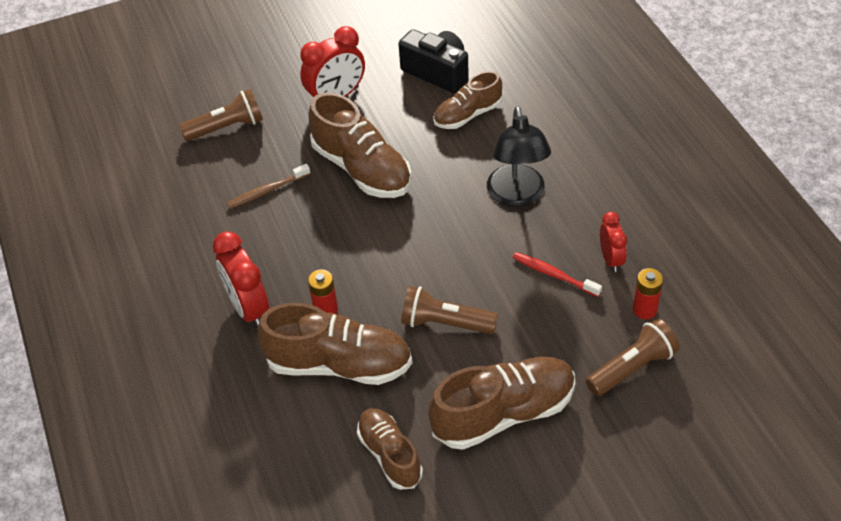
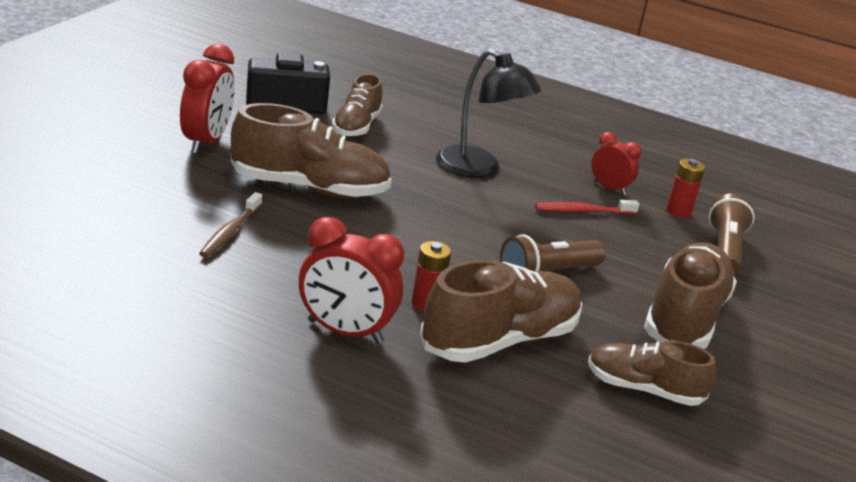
camera: 50 degrees left, 20 degrees down
brown flashlight [179,89,263,141] -> none

